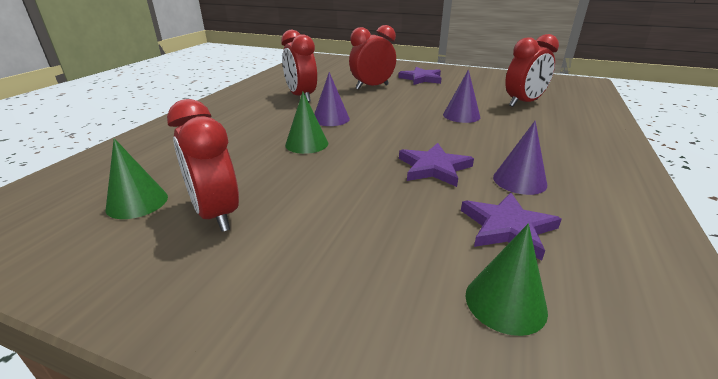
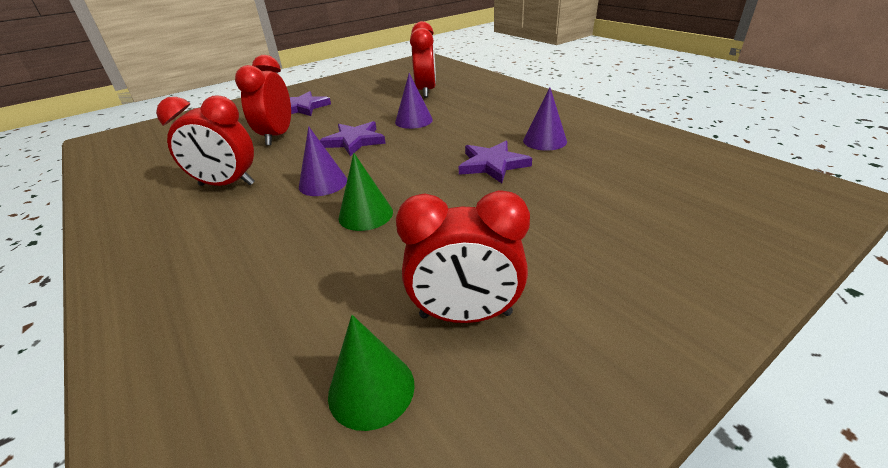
camera: 55 degrees left, 5 degrees up
purple star [461,193,562,261] -> purple star moved to [319,121,386,156]
green cone [465,224,548,336] -> none

